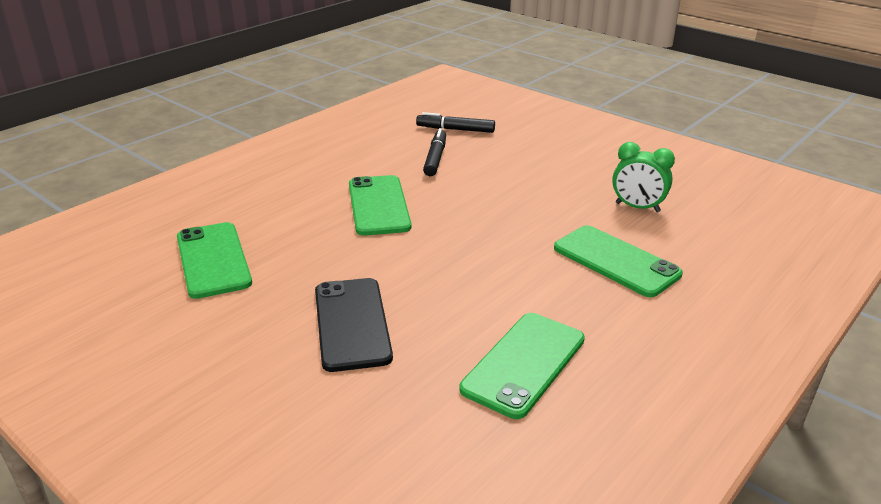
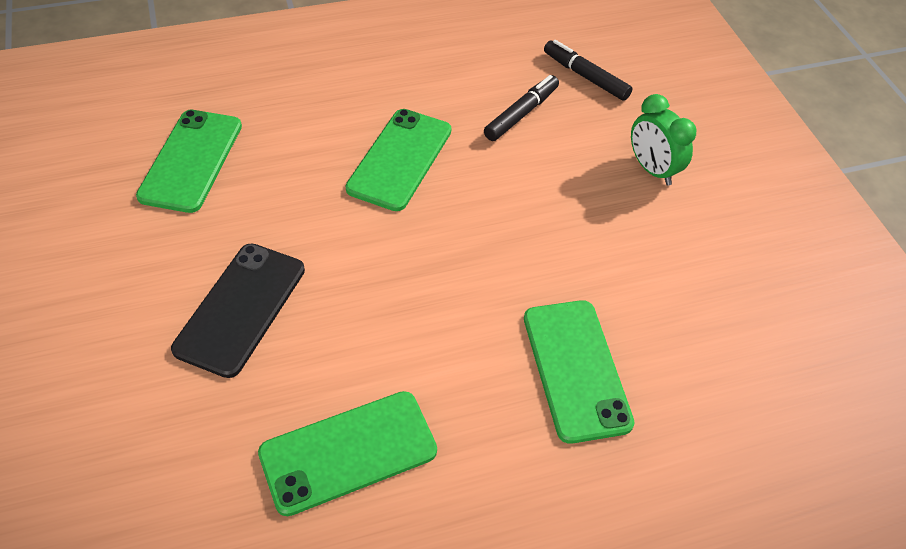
camera: 30 degrees right, 20 degrees up
green clock [612,142,675,212] -> green clock moved to [631,94,696,186]

